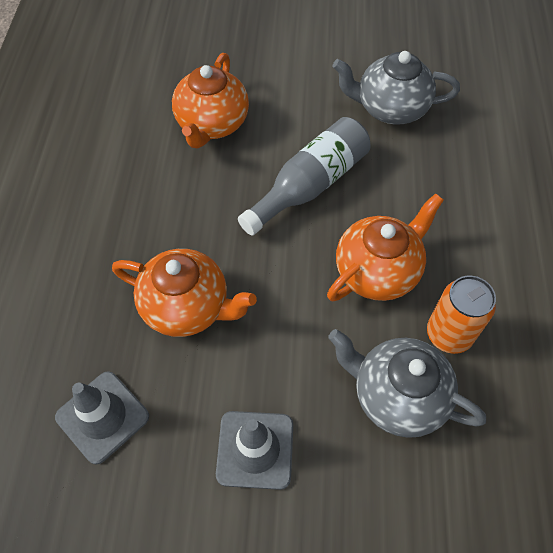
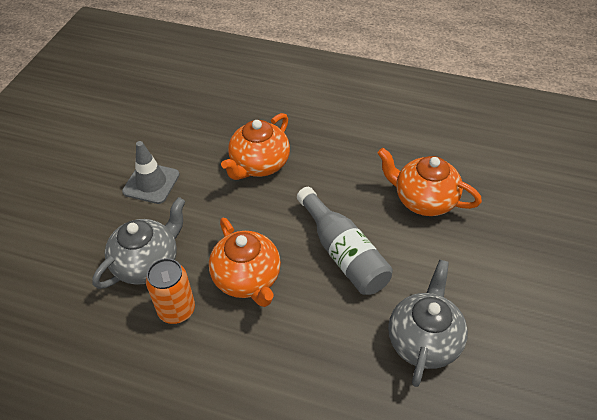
camera: 105 degrees right, 10 degrees down
grey traffic cone [55,371,149,465] -> none

